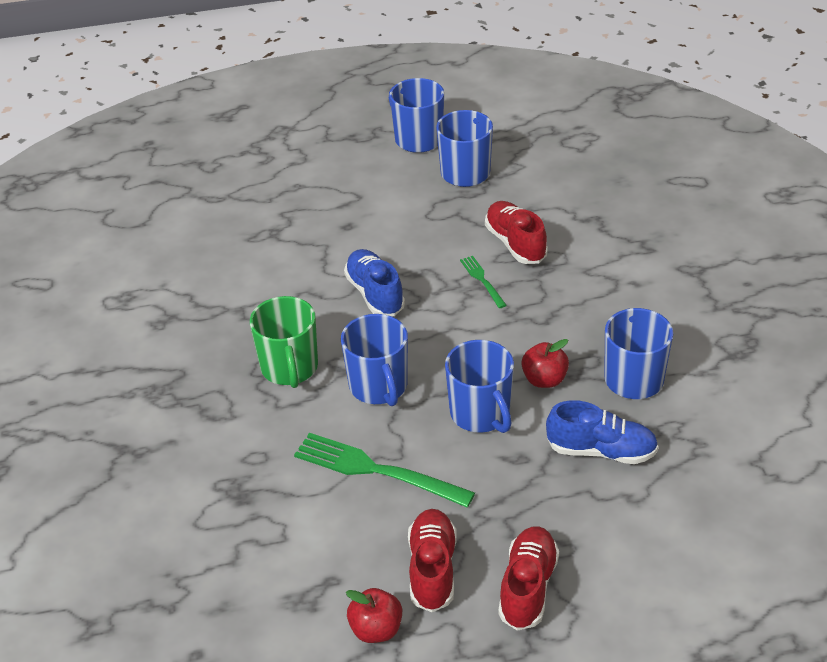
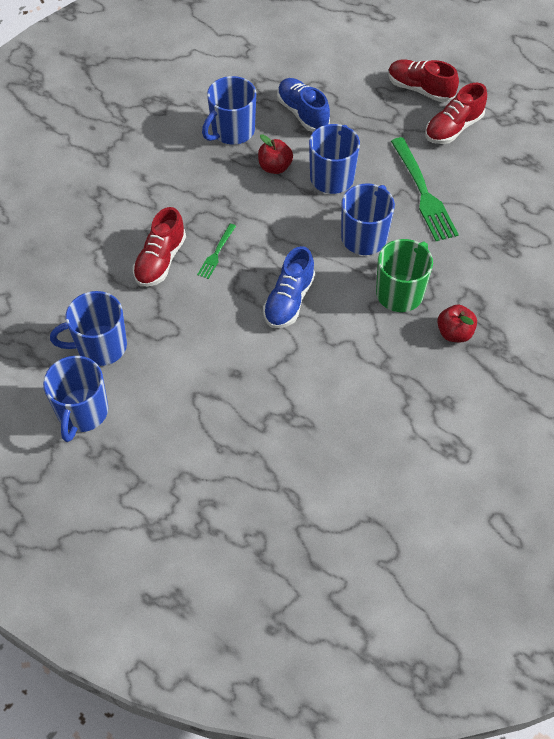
camera: 135 degrees left, 15 degrees up
red apple [346,588,402,643] -> red apple moved to [437,304,477,342]
red shoe [498,526,559,631] -> red shoe turned 60 degrees clockwise [388,60,459,102]

